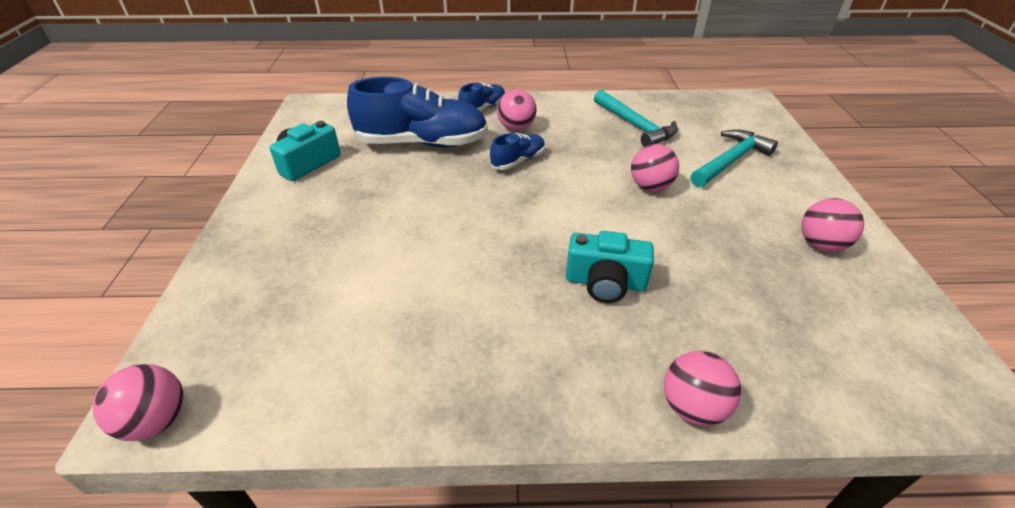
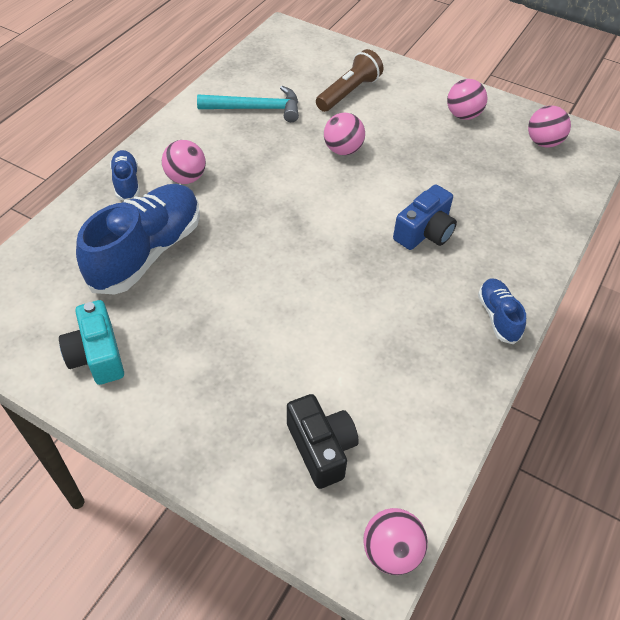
camera: 60 degrees left, 10 degrees up
blue shoe [490,133,545,170] -> blue shoe moved to [478,278,526,344]
turquoise camera [566,231,654,303] -> blue camera [393,184,457,250]
pink ball [664,351,741,426] -> pink ball moved to [528,106,571,147]
turquoise hammer [690,130,778,187] -> brown flashlight [316,49,383,112]
none -> black camera [287,394,359,489]

